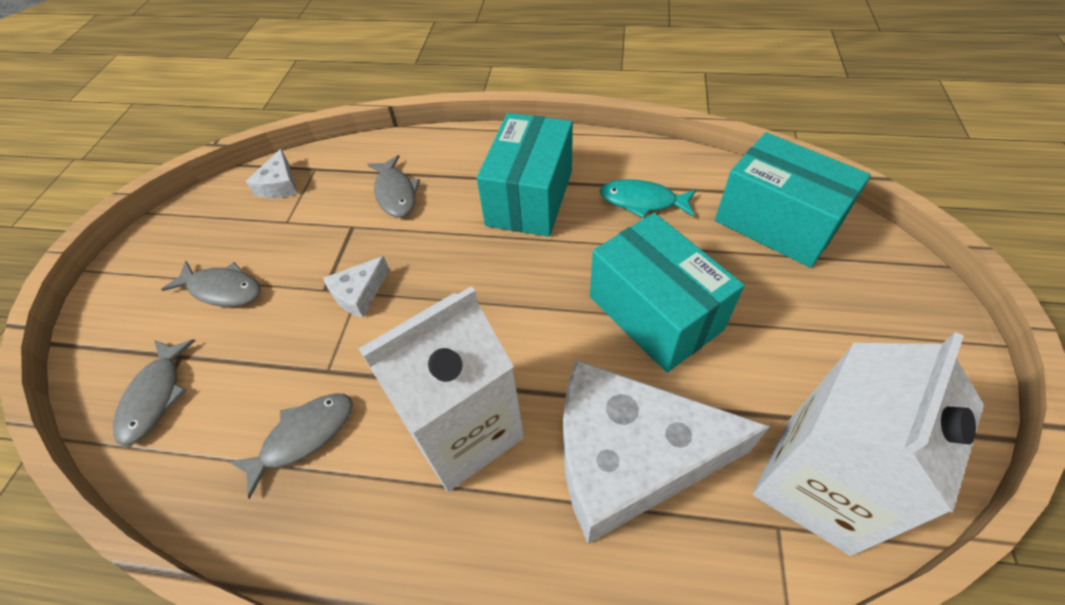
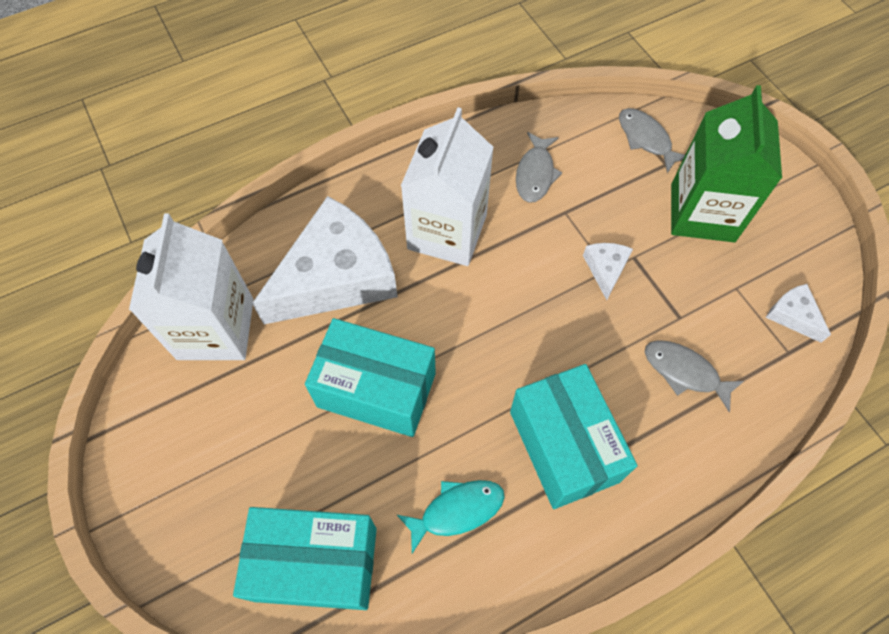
camera: 140 degrees right, 10 degrees up
grey fish [161,261,261,307] -> green carton [671,85,782,242]

